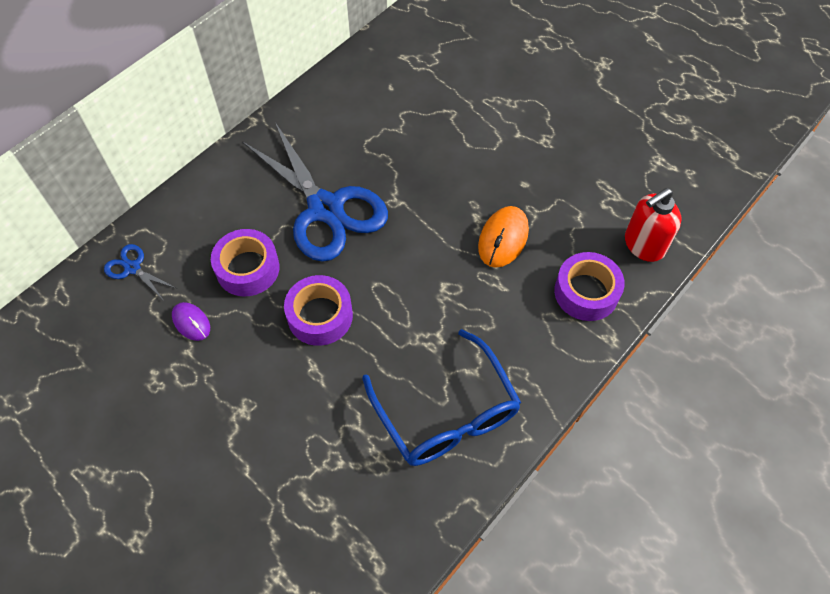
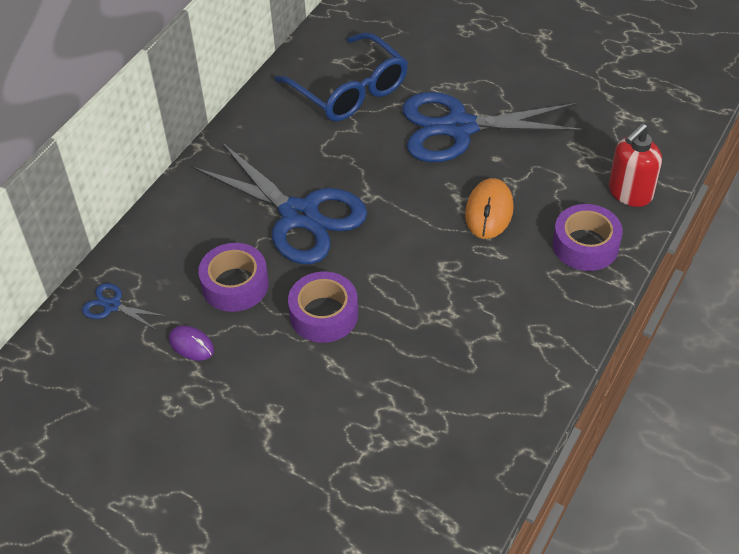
camera: 10 degrees left, 10 degrees down
blue glasses [362,329,521,466] -> blue glasses moved to [275,32,408,121]
none -> blue scissors [402,92,585,162]

